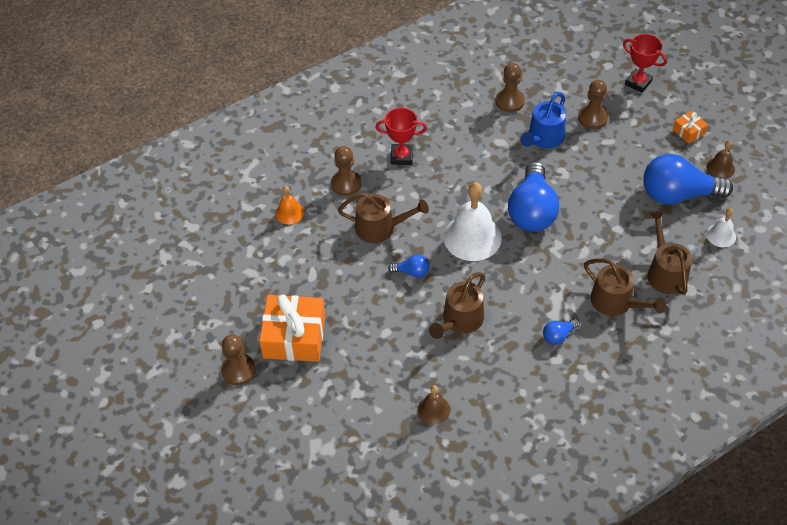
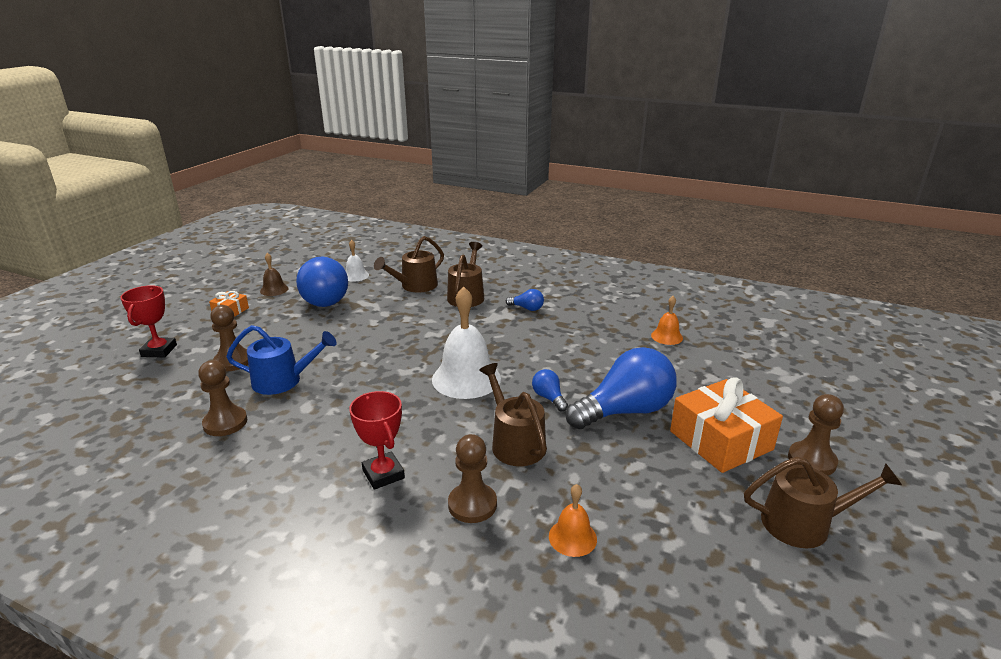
camera: 125 degrees left, 25 degrees down
brown bell [418,385,450,424] -> orange bell [651,296,683,345]
brown watering can [429,272,485,339] -> brown watering can moved to [744,457,902,548]
blue light bulb [508,162,559,232] -> blue light bulb moved to [566,347,676,429]

